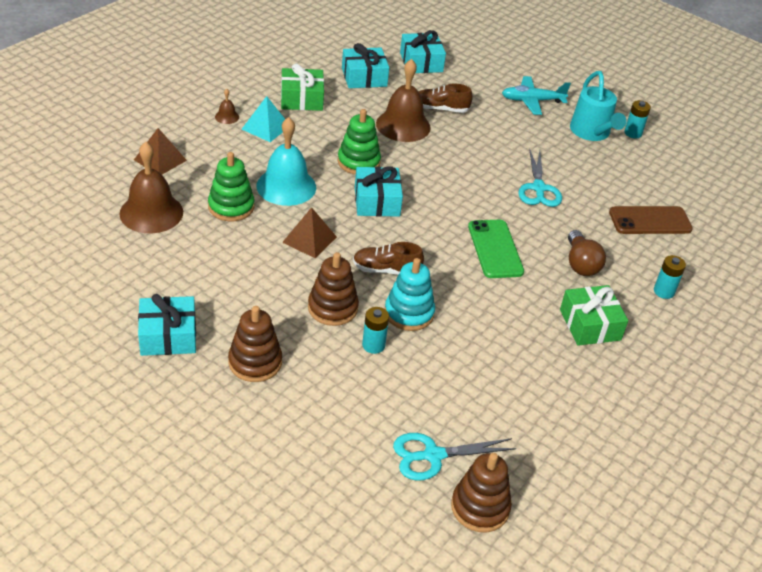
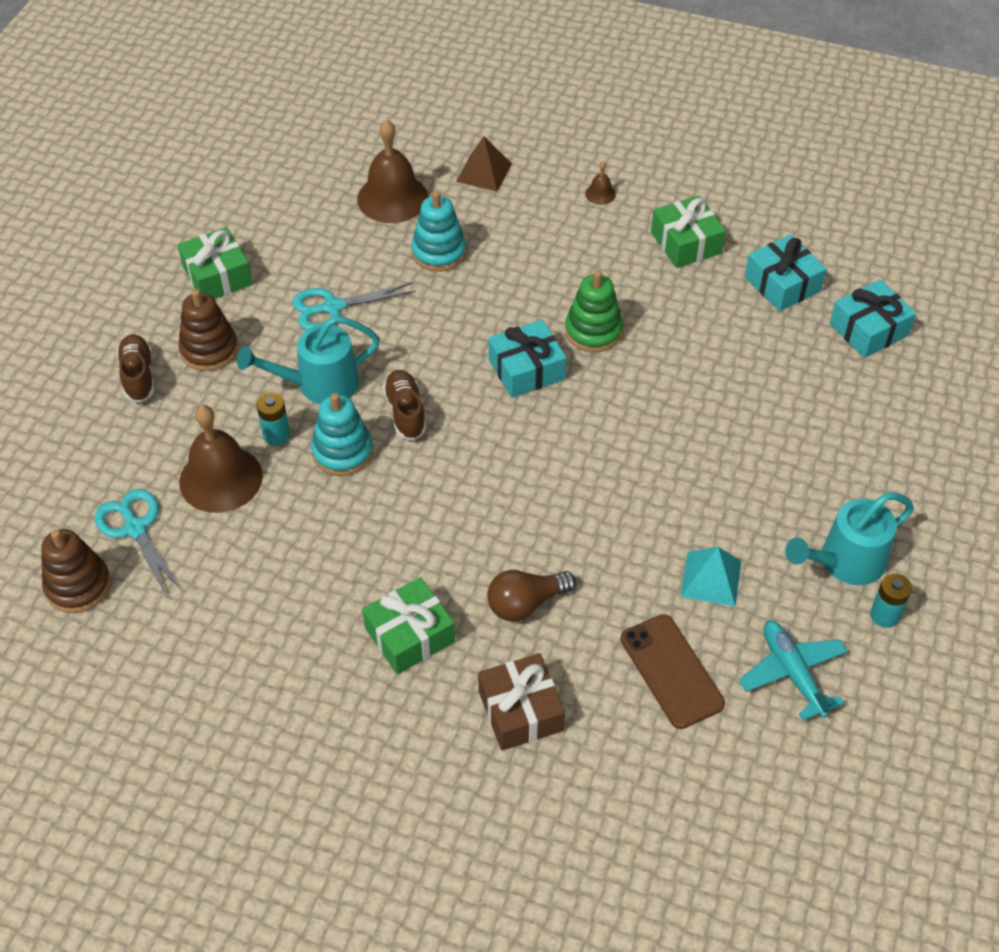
camera: 75 degrees right, 10 degrees up
turquoise gift [138,294,196,356] -> green gift [178,227,252,299]
green stacking toy [208,152,254,221] -> turquoise stacking toy [411,191,466,272]
turquoise pyramid [242,96,285,142] -> turquoise pyramid moved to [680,547,741,607]
turquoise bell [257,117,316,206] -> none
brown pyramid [282,207,337,258] -> none
brown stacking toy [308,252,359,326] -> turquoise watering can [237,316,380,404]
brown bell [376,59,431,142] -> brown bell moved to [179,405,263,513]
brown shoe [419,83,473,113] -> brown shoe moved to [116,335,155,403]
green phone [468,220,524,278] -> none
turquoise plane [502,76,571,115] -> turquoise plane moved to [739,621,847,720]
turquoise scissors [518,149,562,207] -> turquoise scissors moved to [292,282,416,330]
turquoise battery [654,255,686,299] -> brown gift [478,653,565,751]

